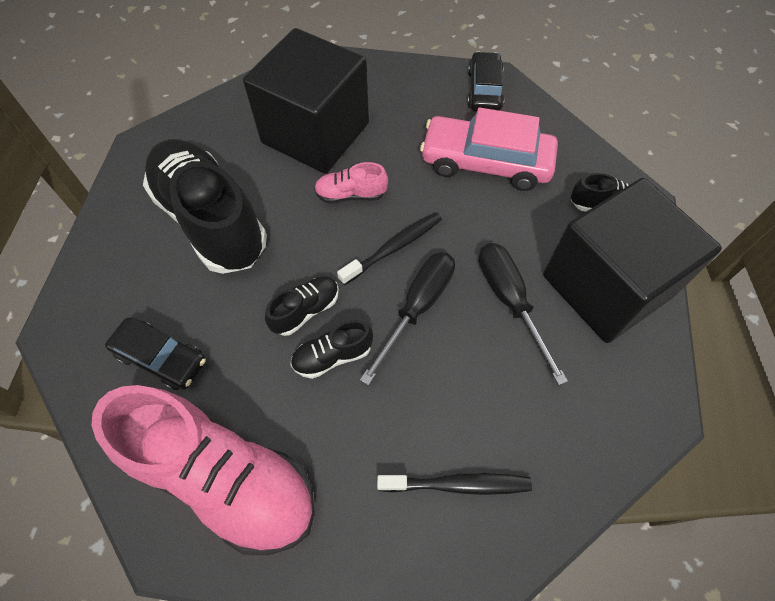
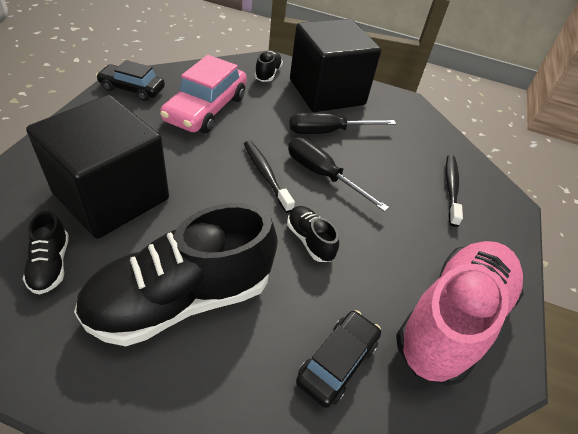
camera: 85 degrees left, 15 degrees down
black shoe [290,320,373,379] -> black shoe moved to [23,211,69,295]
pink shoe [314,162,388,203] -> none

